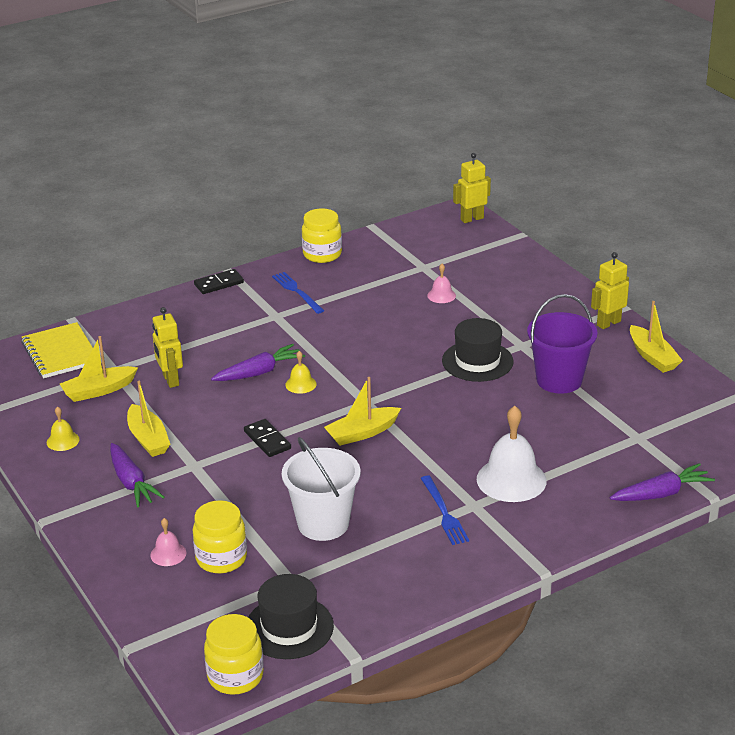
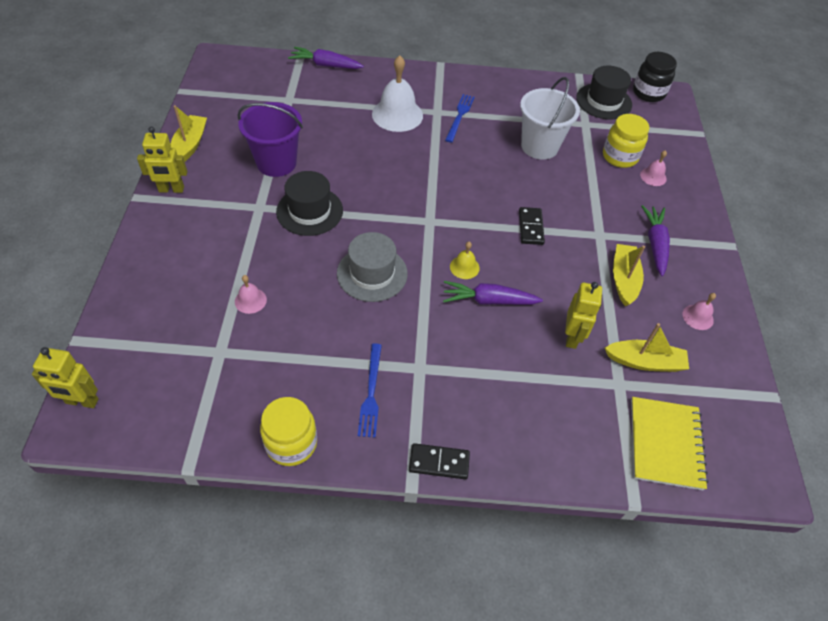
camera: 150 degrees left, 20 degrees up
yellow bell [47,406,79,451] -> pink bell [682,293,716,330]
yellow jar [204,614,263,695] -> black jar [633,52,677,102]
yellow boat [324,377,401,446] -> none
none -> grey hat [337,232,408,302]

